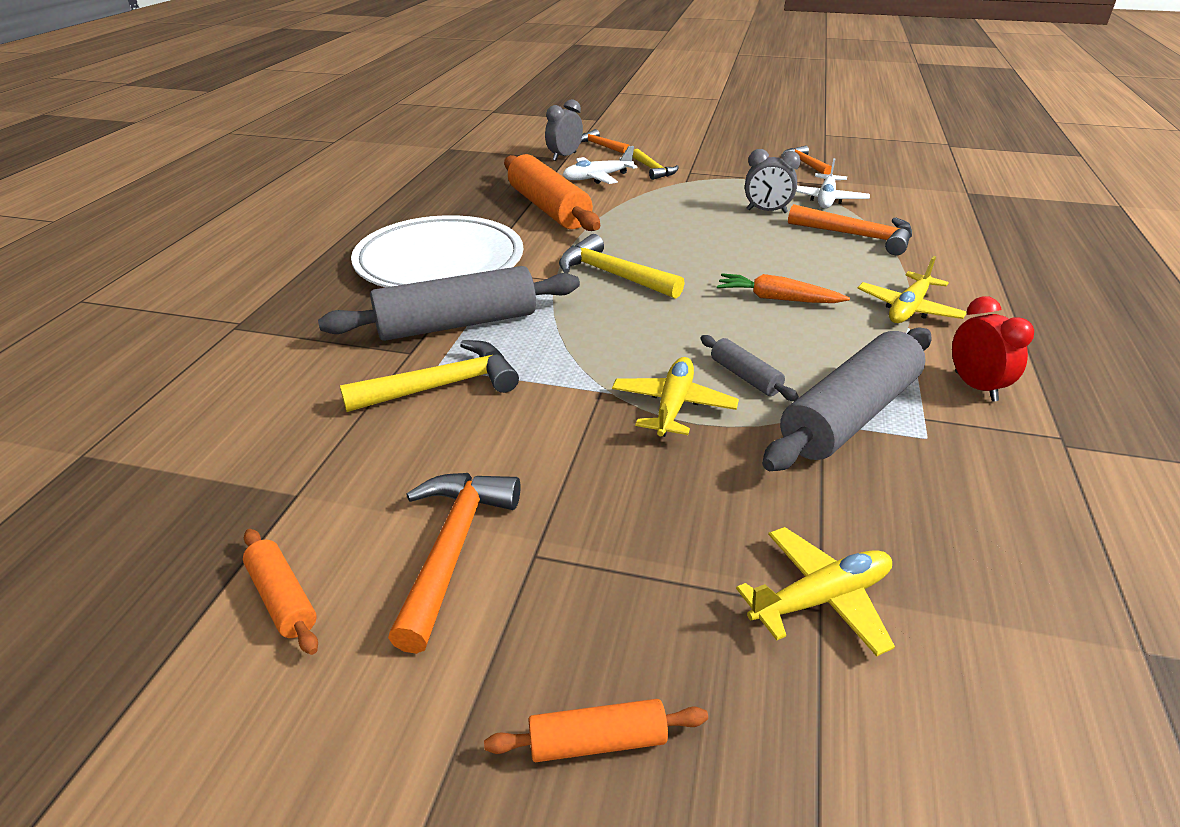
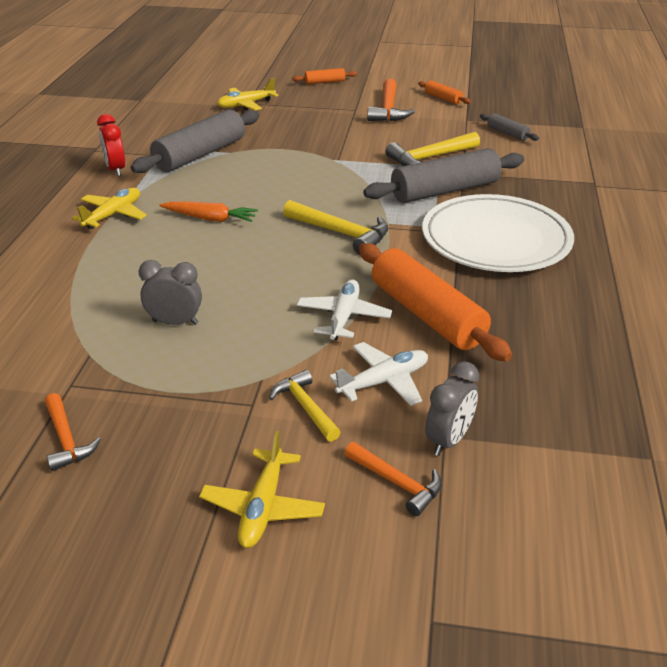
camera: 175 degrees right, 0 degrees up
yellow plane [612,357,739,437] -> yellow plane moved to [199,431,325,548]
grey rolling pin [700,335,799,401] -> grey rolling pin moved to [480,113,539,141]
orange hammer [788,204,912,255] -> none
white plane [796,158,870,209] -> white plane moved to [297,279,392,340]

